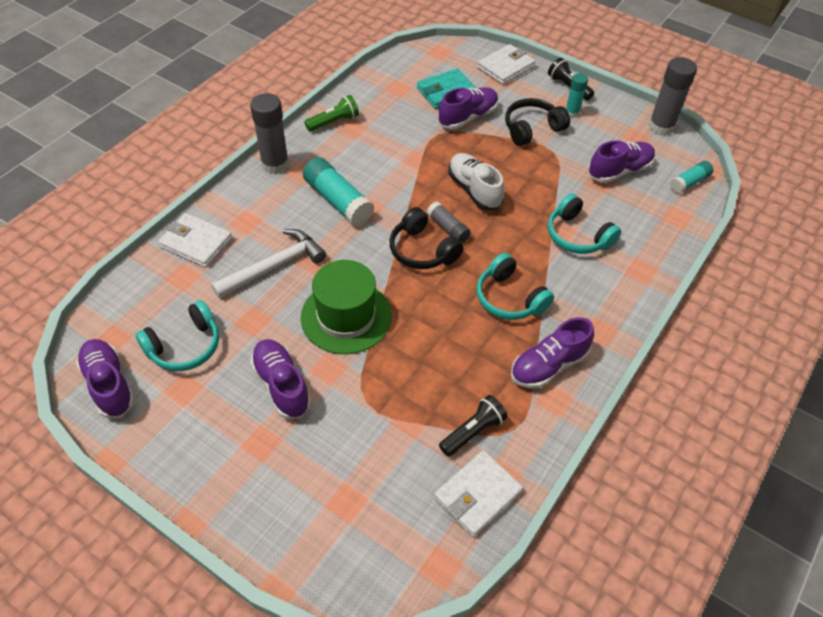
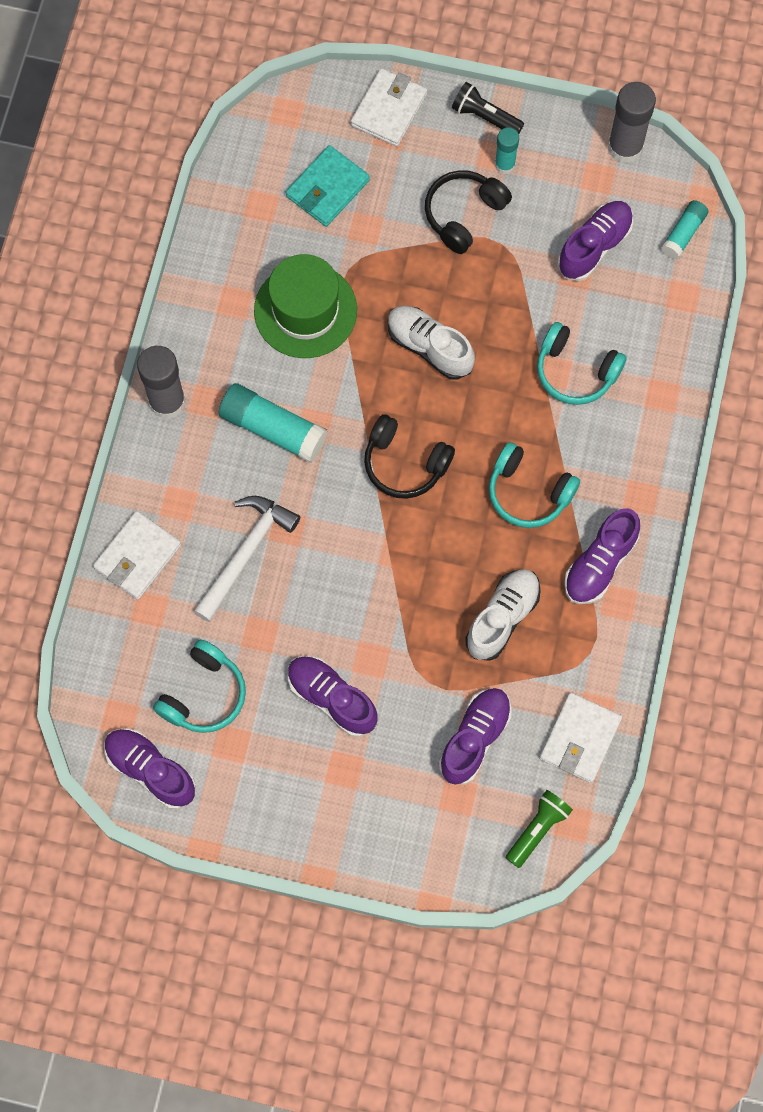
camera: 20 degrees left, 20 degrees up
white wallet [158,213,232,268] -> white wallet turned 60 degrees counterclockwise [93,511,181,600]
green hat [301,260,392,354] -> green hat moved to [254,254,357,358]
green flashlight [304,95,359,132] -> green flashlight moved to [506,790,573,868]
grey glue stick [427,201,471,243] -> none
purple shoe [438,87,499,129] -> purple shoe moved to [439,688,512,784]
black flashlight [439,395,508,457] -> none
none -> white shoe [465,569,541,661]

